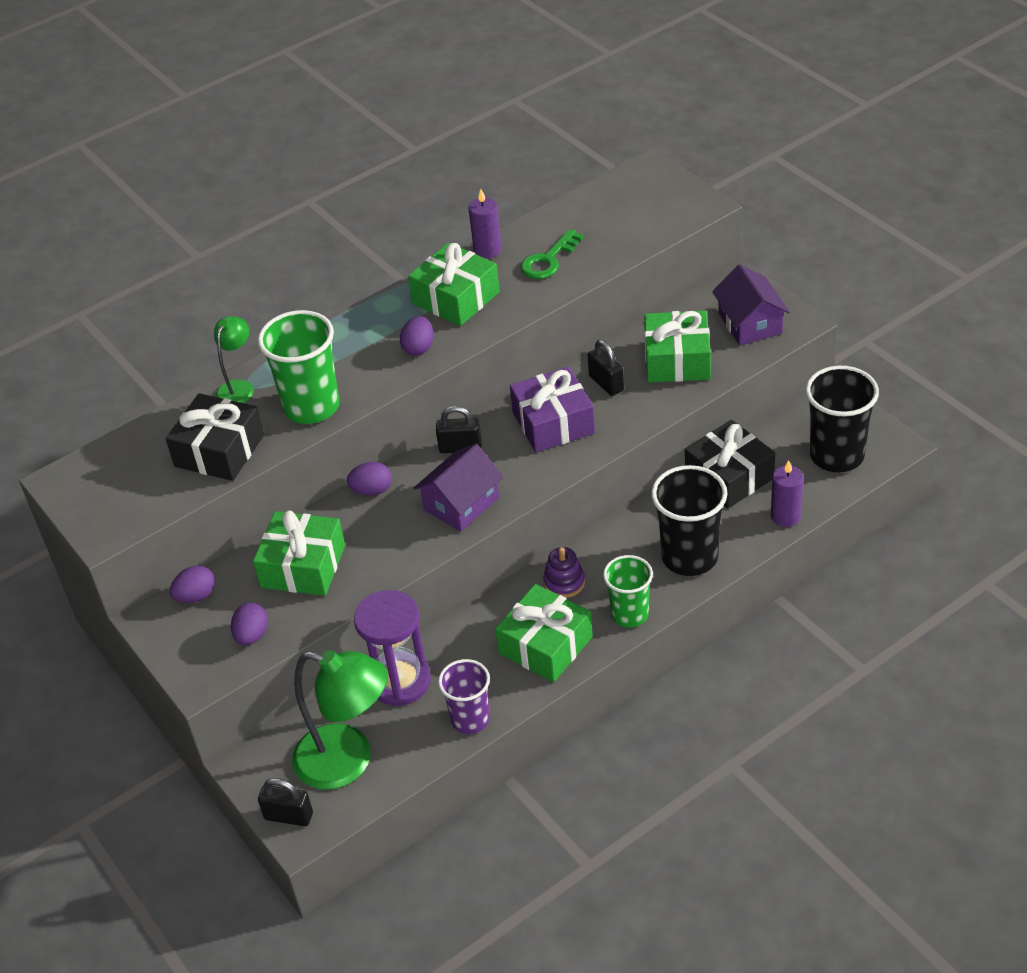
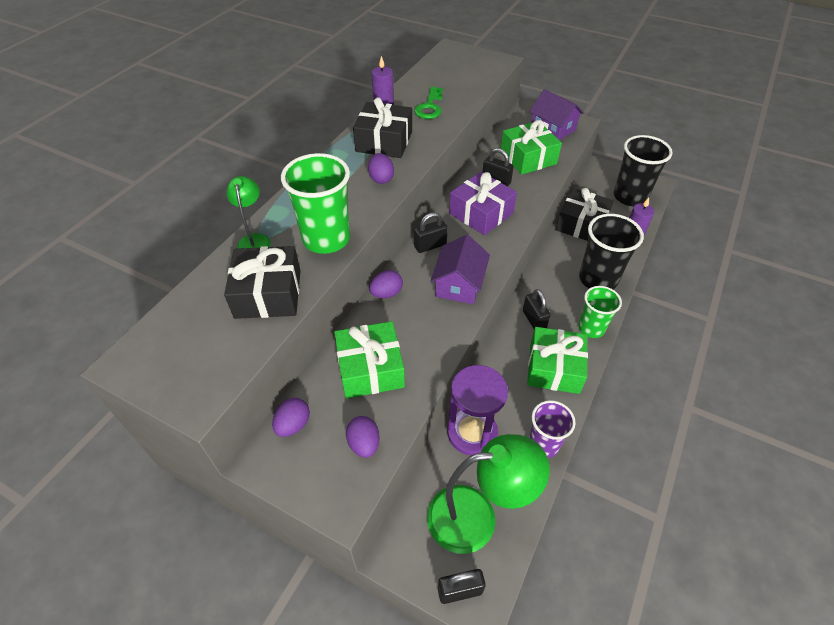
camera: 30 degrees left, 5 degrees up
green gift [408,243,500,326] -> black gift [353,97,412,158]
purple stacking toy [543,547,585,598] -> black padlock [523,289,551,329]

